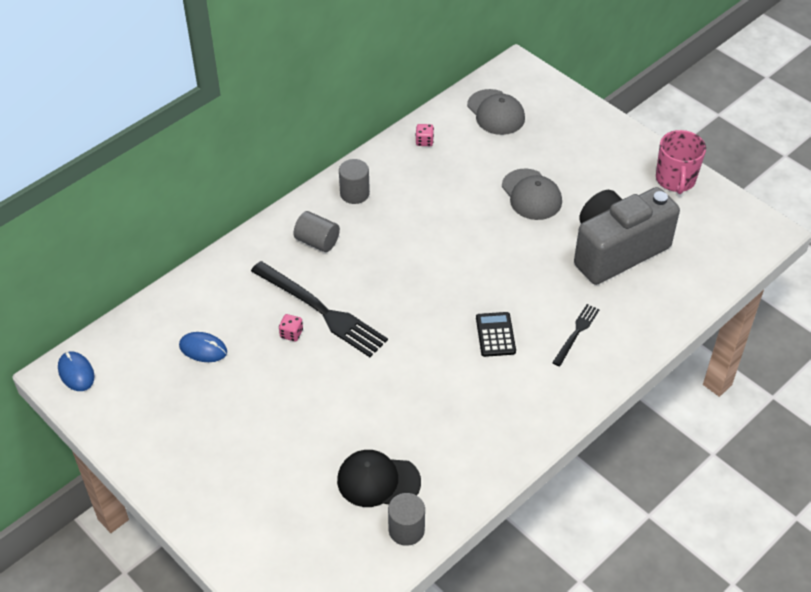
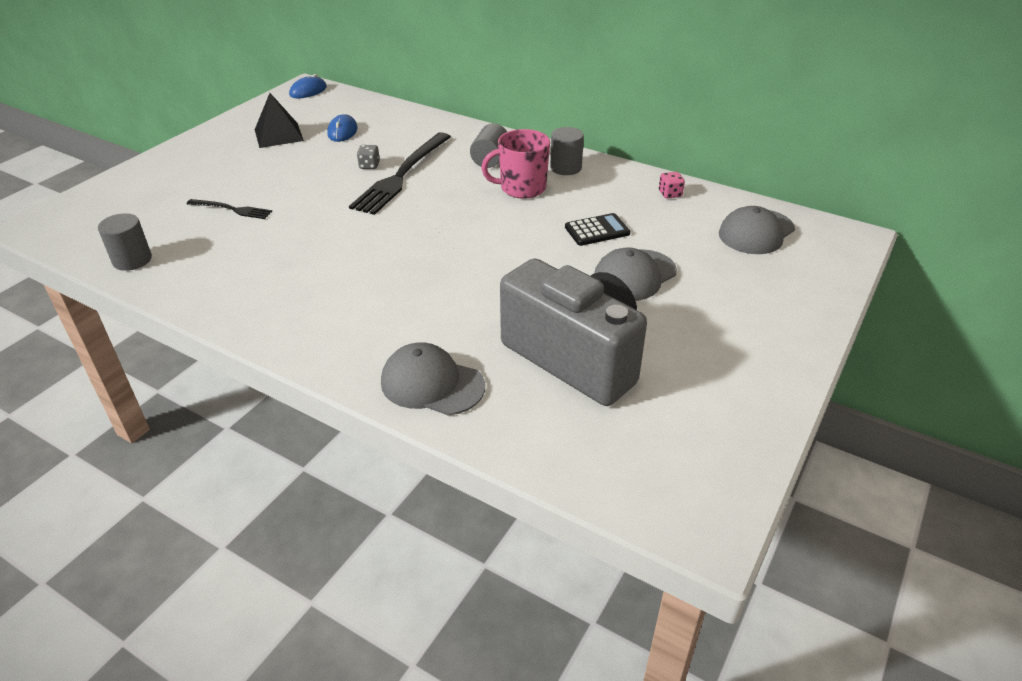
camera: 75 degrees right, 10 degrees down
pink dice [279,314,303,341] -> grey dice [357,145,380,169]
black cap [337,450,421,507] -> none
black calculator [476,312,516,357] -> black calculator moved to [565,213,630,246]
black fork [552,304,600,366] -> black fork moved to [187,199,272,219]
pink mug [656,130,706,194] -> pink mug moved to [481,129,550,199]
none -> black pyramid [255,93,304,148]
none -> grey cap [381,342,485,415]

